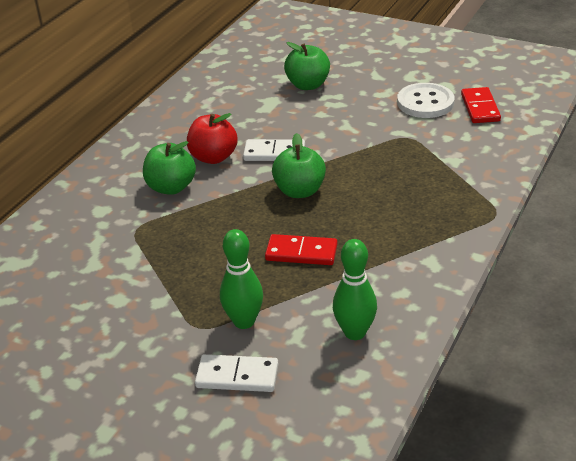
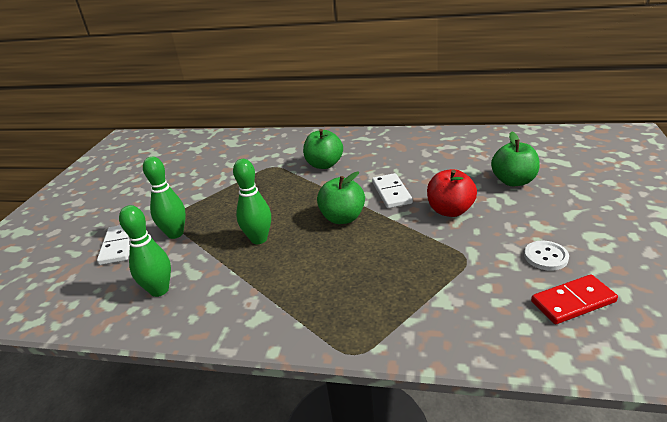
camera: 75 degrees right, 5 degrees down
red apple [187,113,238,164] -> red apple moved to [427,169,477,217]
red domino [265,234,338,265] -> green bowling pin [233,159,271,244]
white button [397,83,455,118] -> white button [524,240,569,271], size x0.62

